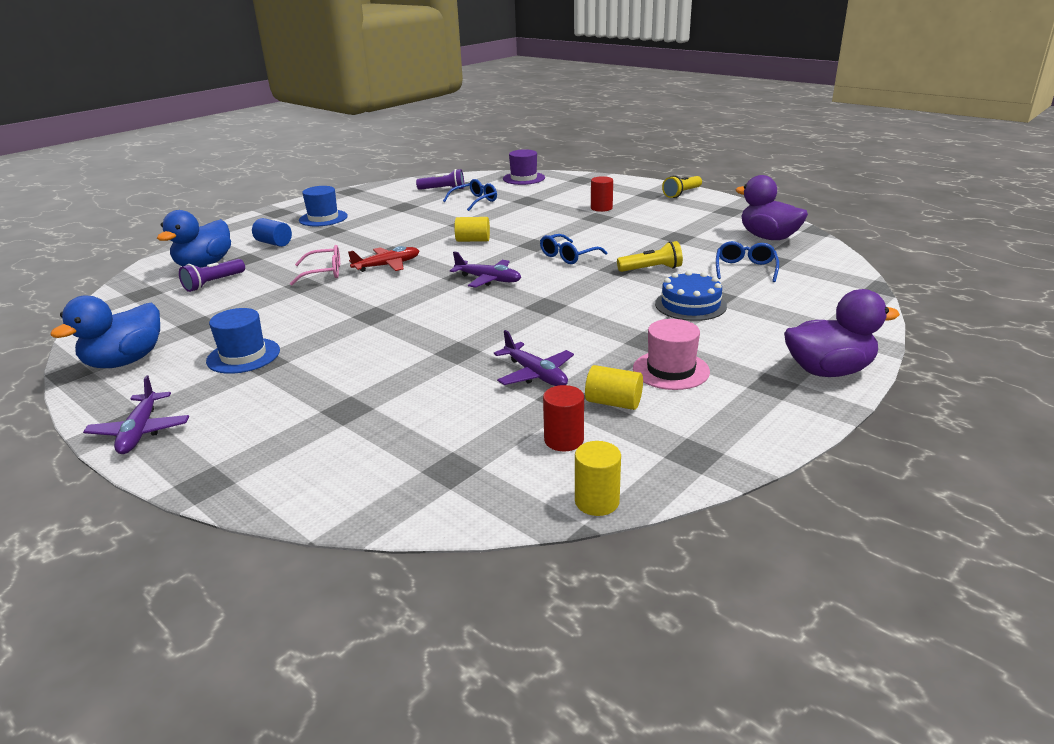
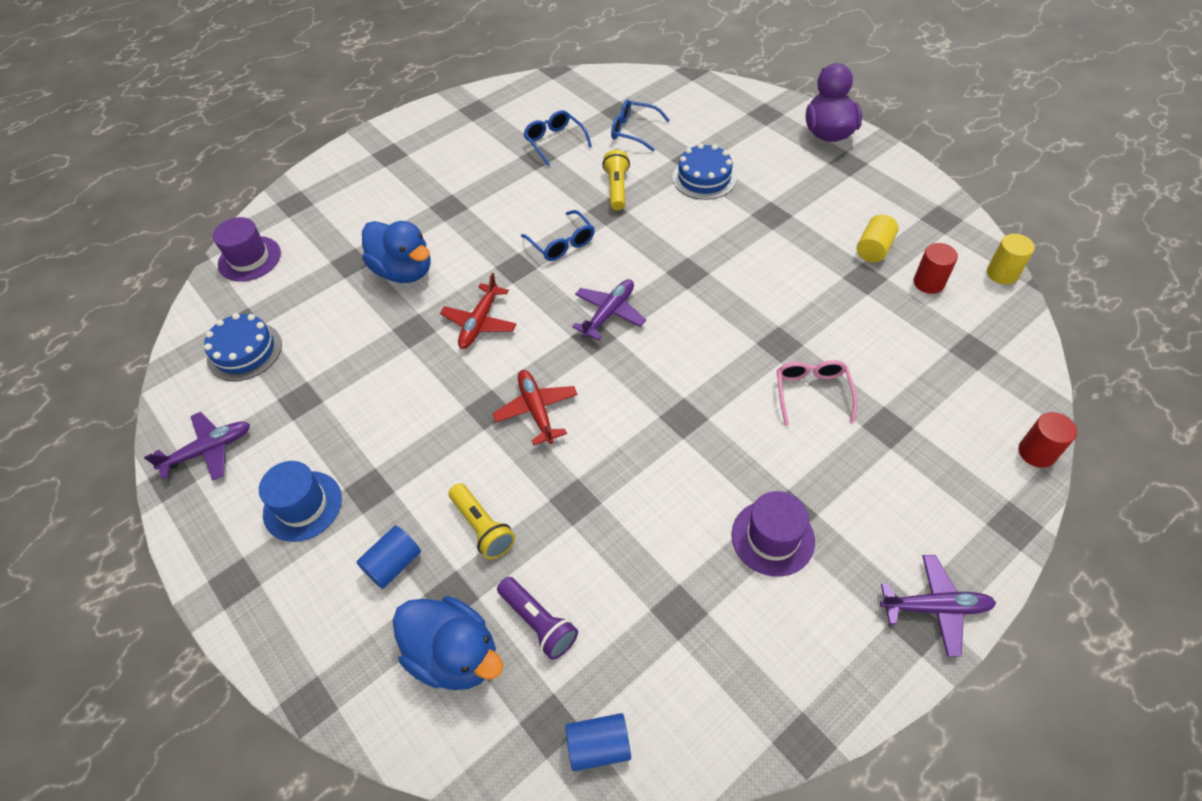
camera: 80 degrees left, 25 degrees up
blue duck [50,296,160,368] -> blue duck moved to [362,221,431,283]
blue hat [206,308,280,374] -> purple hat [731,491,815,577]
pink glasses [290,245,340,286] -> pink glasses moved to [777,360,857,426]
purple flashlight [416,169,464,190] -> blue cake [204,313,282,381]
blue glasses [443,179,497,211] -> blue glasses moved to [523,110,592,166]
yellow cylinder [454,217,490,242] -> red plane [440,273,516,349]
purple plane [494,330,574,386] -> purple plane moved to [144,412,250,481]
red cylinder [591,176,613,212] -> red cylinder moved to [1019,412,1077,468]
pink hat [633,319,710,390] -> none
yellow flashlight [662,176,702,198] -> yellow flashlight moved to [449,483,515,560]
purple duck [735,175,808,240] -> none
none -> blue cylinder [565,713,631,771]

